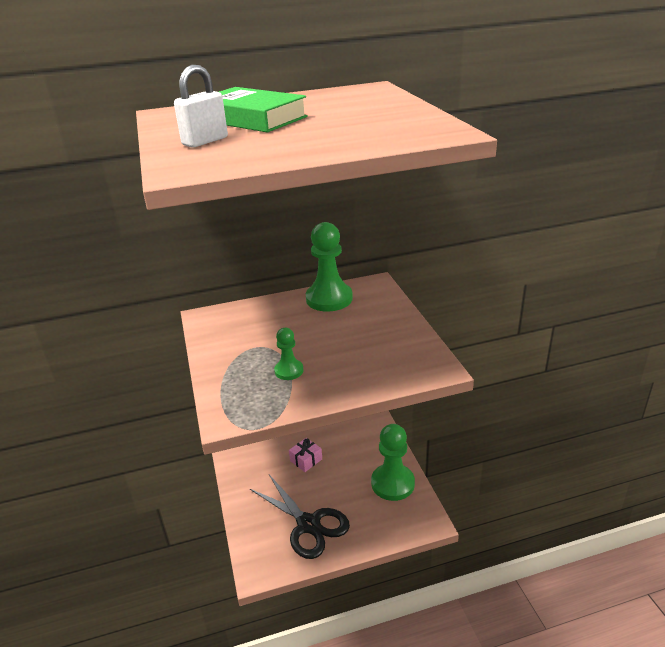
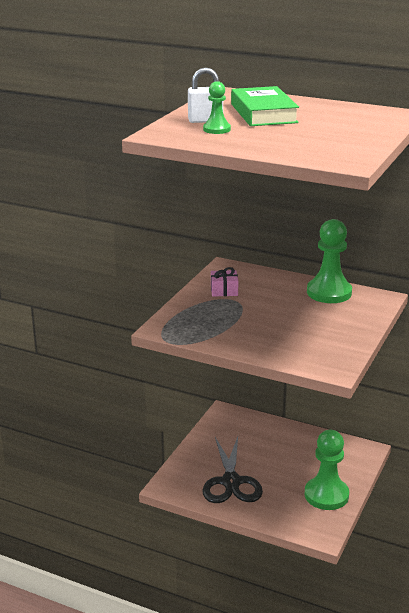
camera: 40 degrees right, 5 degrees down
green pawn [274,328,304,380] -> green pawn moved to [203,81,231,134]
pink gift [289,438,322,472] -> pink gift moved to [211,267,238,297]

